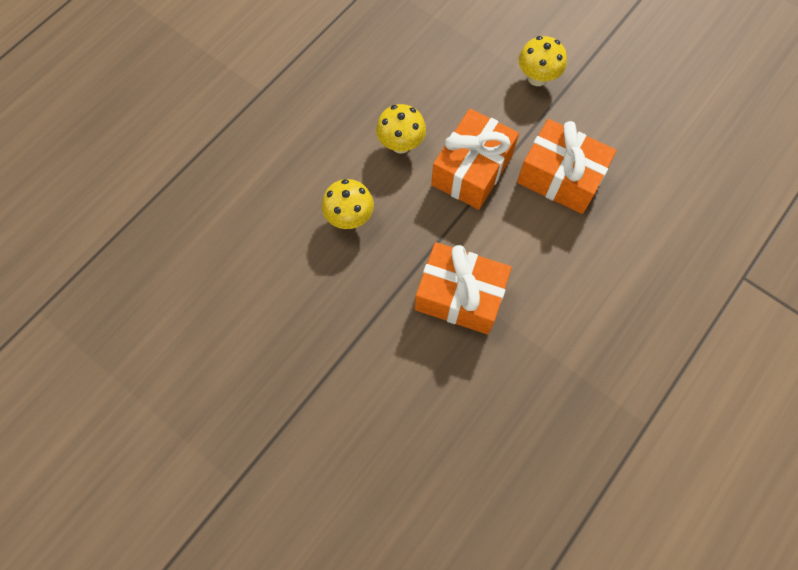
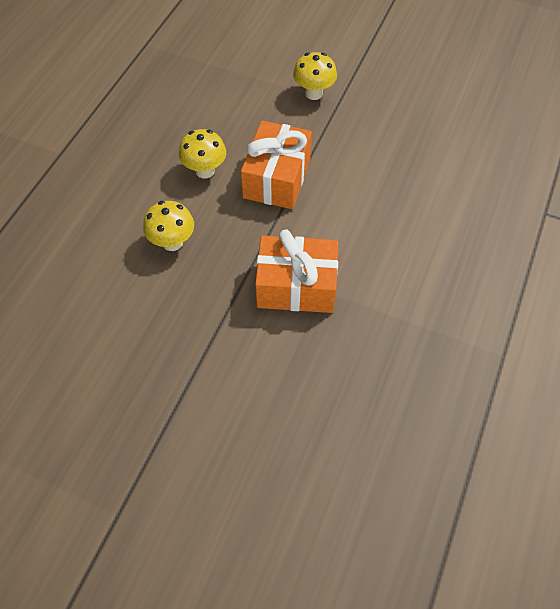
camera: 15 degrees left, 10 degrees down
orange gift [517,119,617,214] -> none

